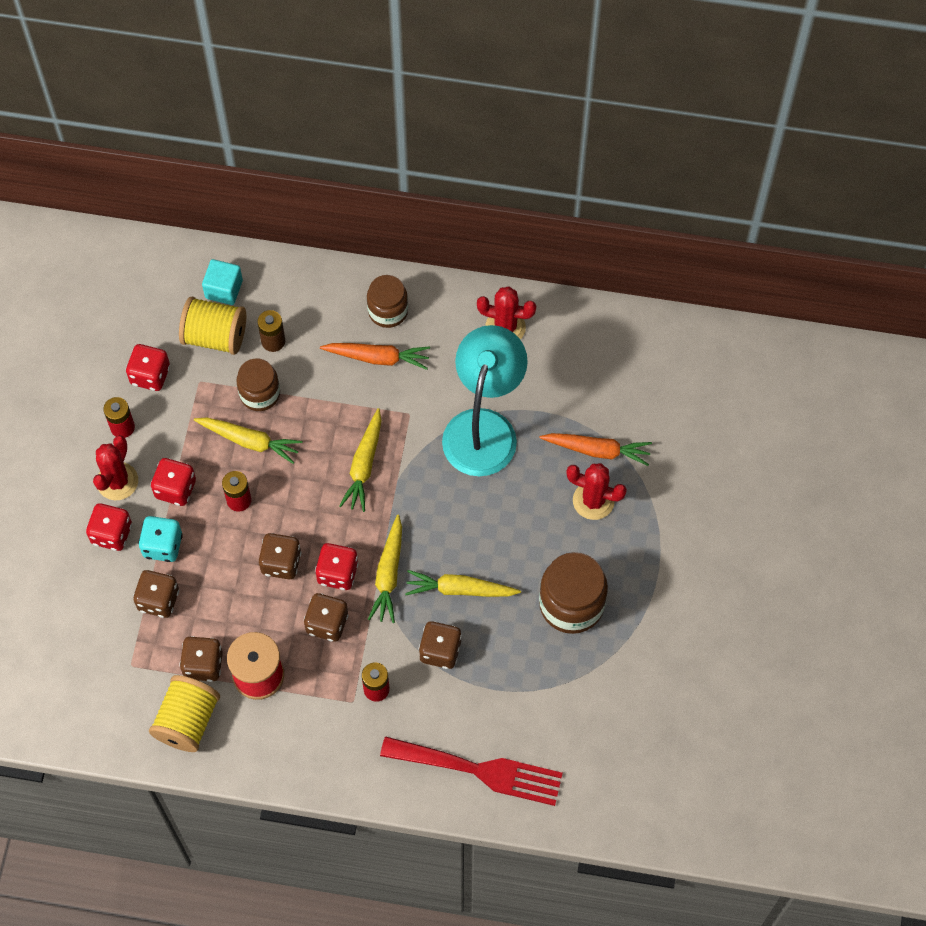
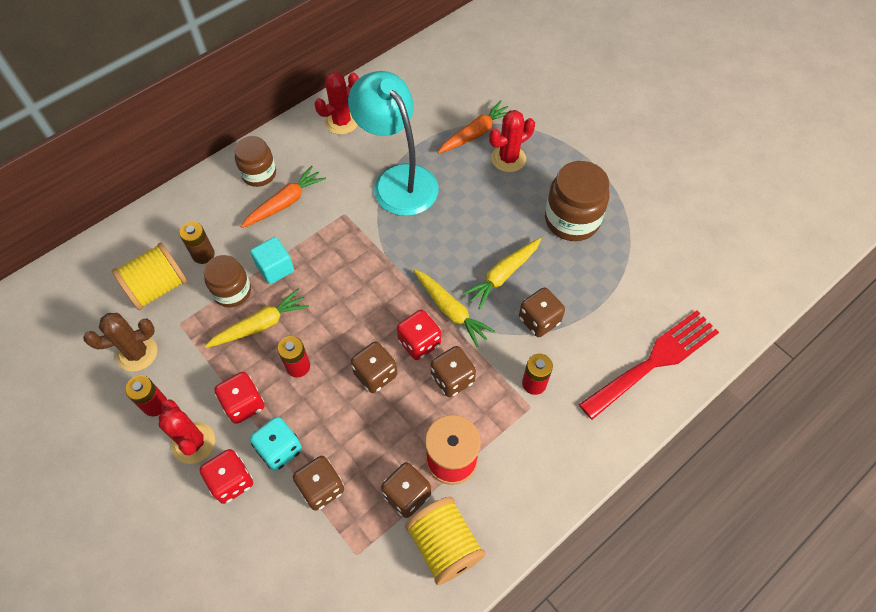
camera: 50 degrees left, 5 degrees down
red dice [126,344,170,391] -> brown cactus [83,313,157,371]
turquoise cube [202,259,243,305] -> turquoise cube moved to [250,237,294,284]
yellow carrot [339,408,381,512] -> none

